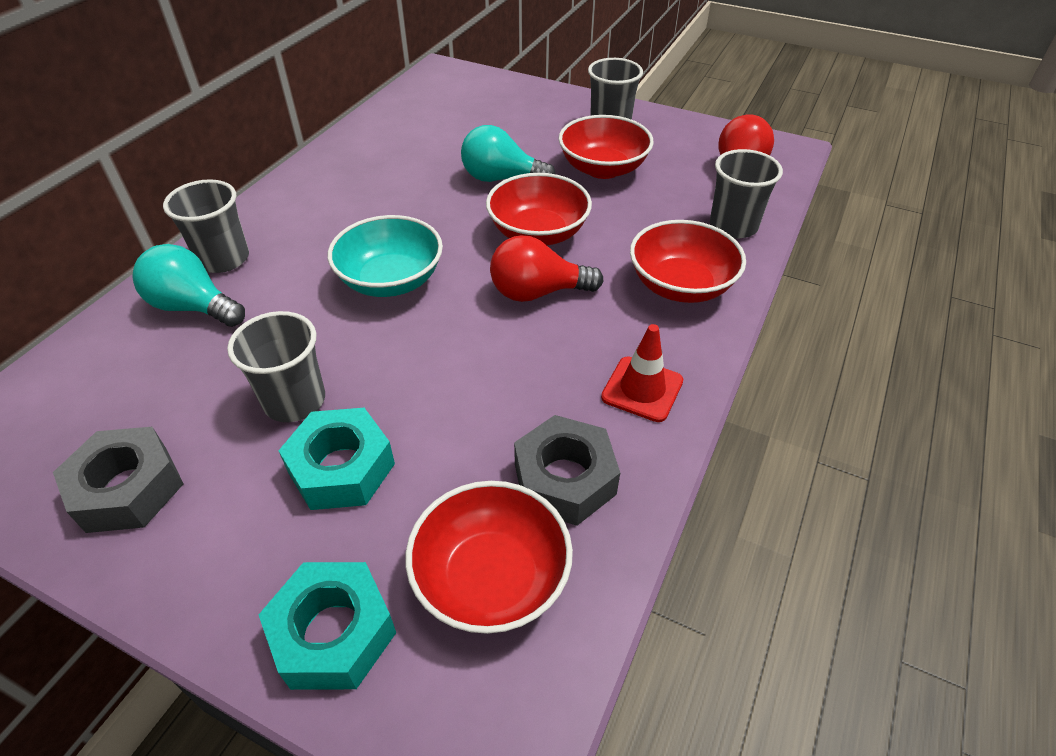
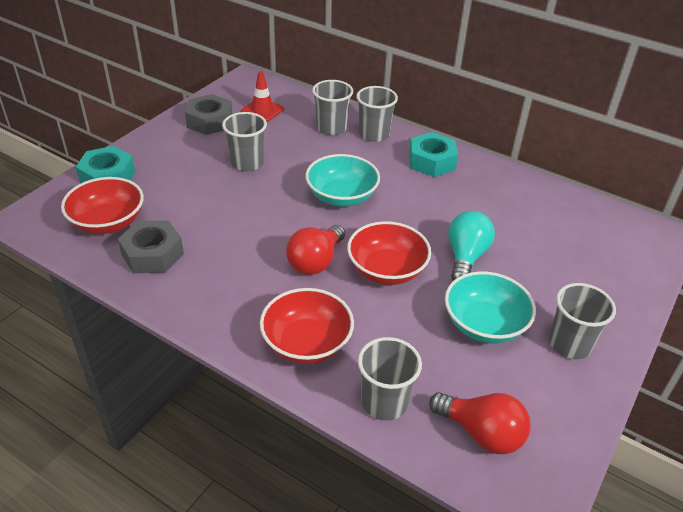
camera: 95 degrees right, 5 degrees down
turquoise light bulb [132,244,245,327] -> grey cup [312,80,353,135]
turquoise nut [279,408,395,510] -> turquoise nut moved to [409,132,458,177]
red light bulb [490,235,603,302] -> red light bulb turned 150 degrees counterclockwise [286,225,345,275]
red bowl [558,115,654,179] -> turquoise bowl [445,271,536,343]
red traffic cone [601,324,683,422] -> red traffic cone moved to [241,71,284,122]

